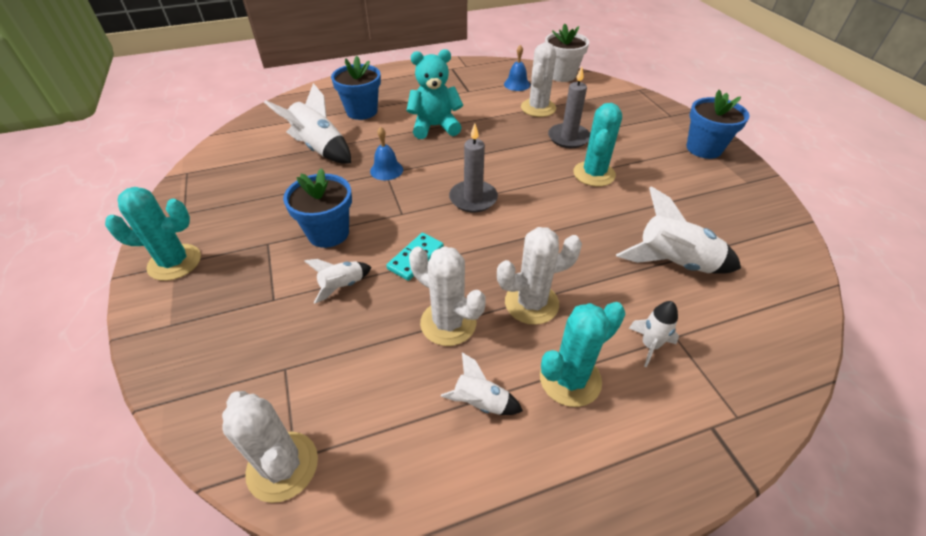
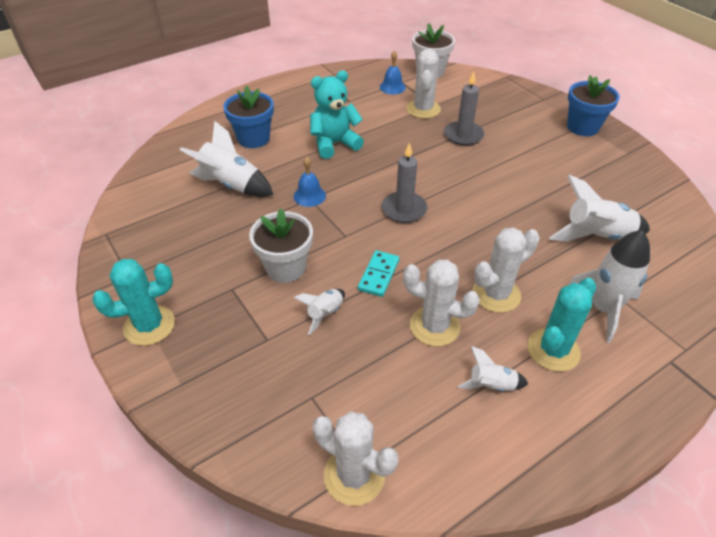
camera: 15 degrees left, 0 degrees up
blue flower pot [283,168,352,248] -> white flower pot [249,209,313,283]
turquoise cactus [573,103,622,187] -> none
white rocket [629,301,679,367] -> white rocket [567,230,650,343], size x1.83

